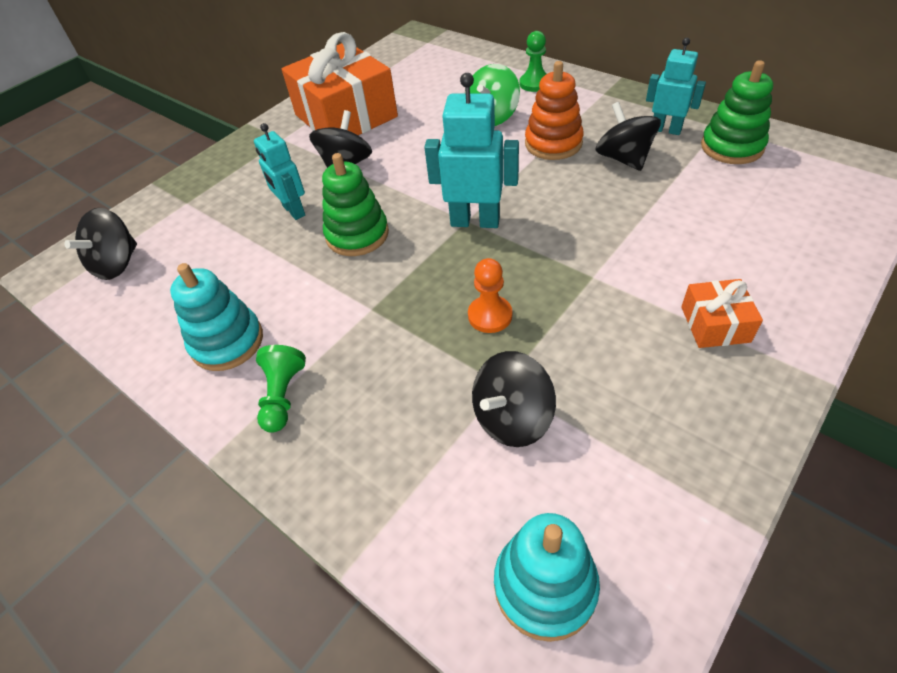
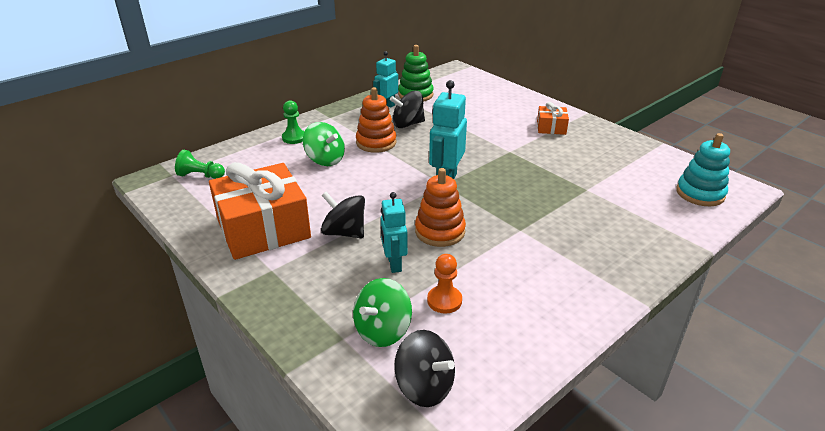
camera: 85 degrees left, 15 degrees down
turquoise stacking toy [170,263,263,371] -> none
turquoise robot [254,123,305,220] -> turquoise robot turned 105 degrees clockwise [381,192,408,273]
green pawn [256,345,306,433] -> green pawn moved to [175,150,225,179]
green stacking toy [322,153,389,256] -> orange stacking toy [415,168,466,247]
orange pawn [468,258,512,333] -> orange pawn moved to [427,254,462,313]
black spinning top [472,351,556,447] -> none
none -> green spinning top [353,278,412,347]

